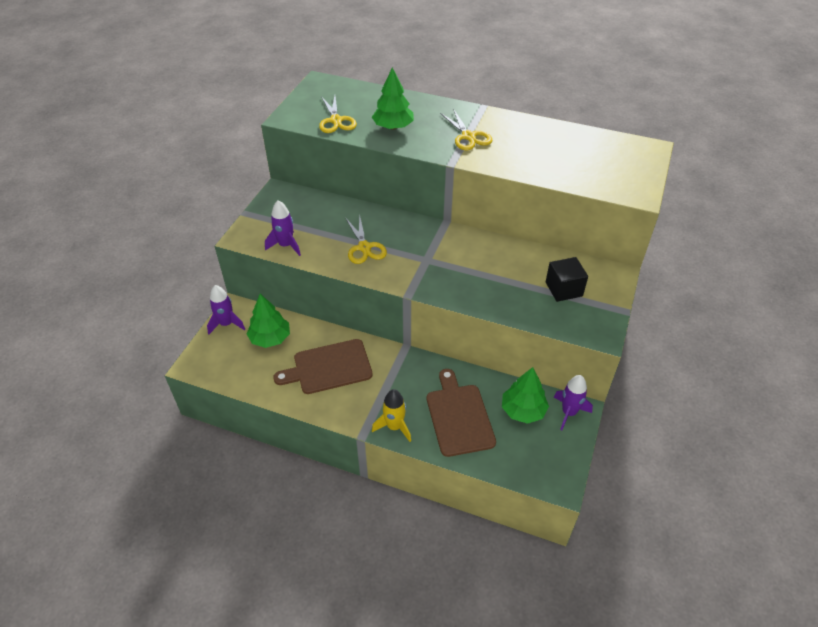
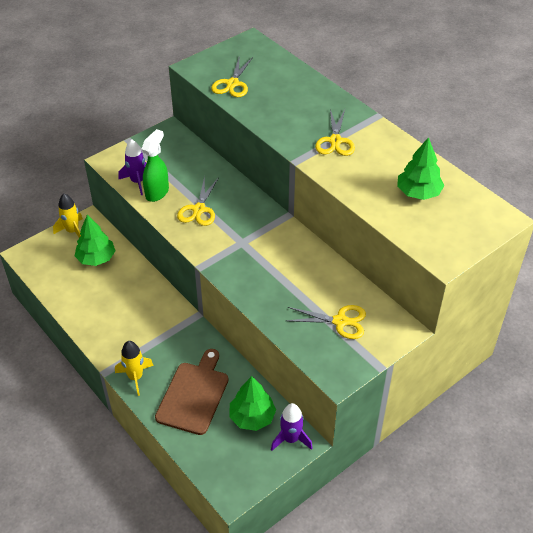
camera: 30 degrees right, 0 degrees up
purple rocket [207,285,245,334] -> yellow rocket [53,193,83,238]
brown cutting board [273,339,373,394] -> none
green tree [372,68,414,130] -> green tree moved to [397,137,444,200]
black cube [546,257,588,302] -> yellow scissors [286,305,366,339]
none -> green spray bottle [142,129,169,202]

